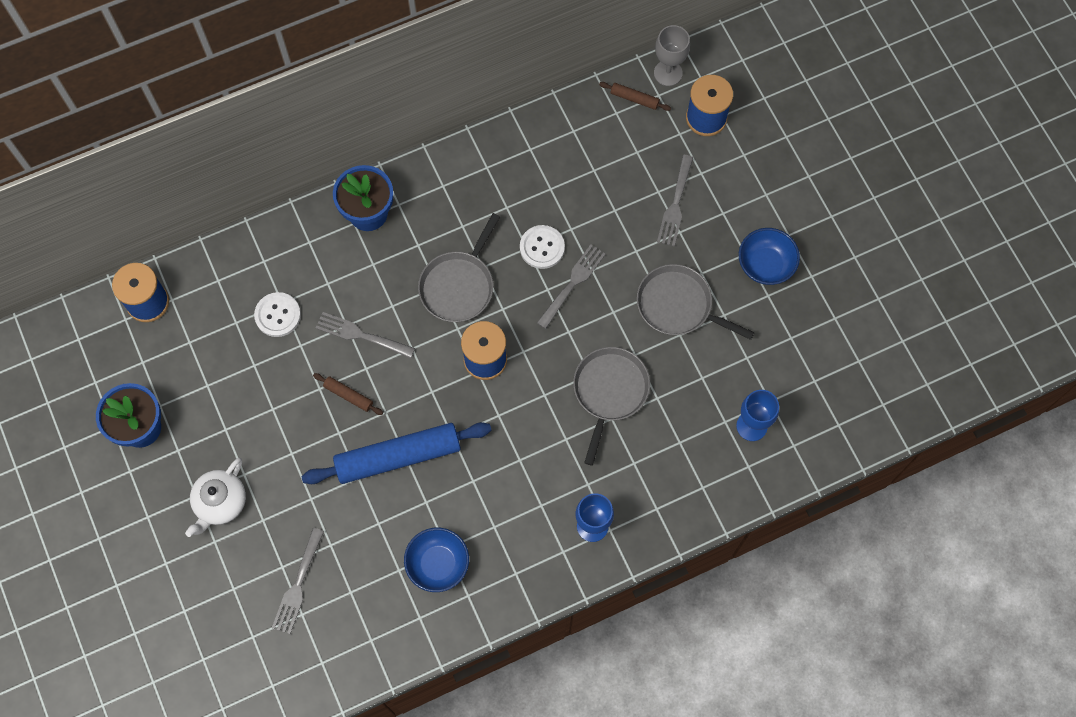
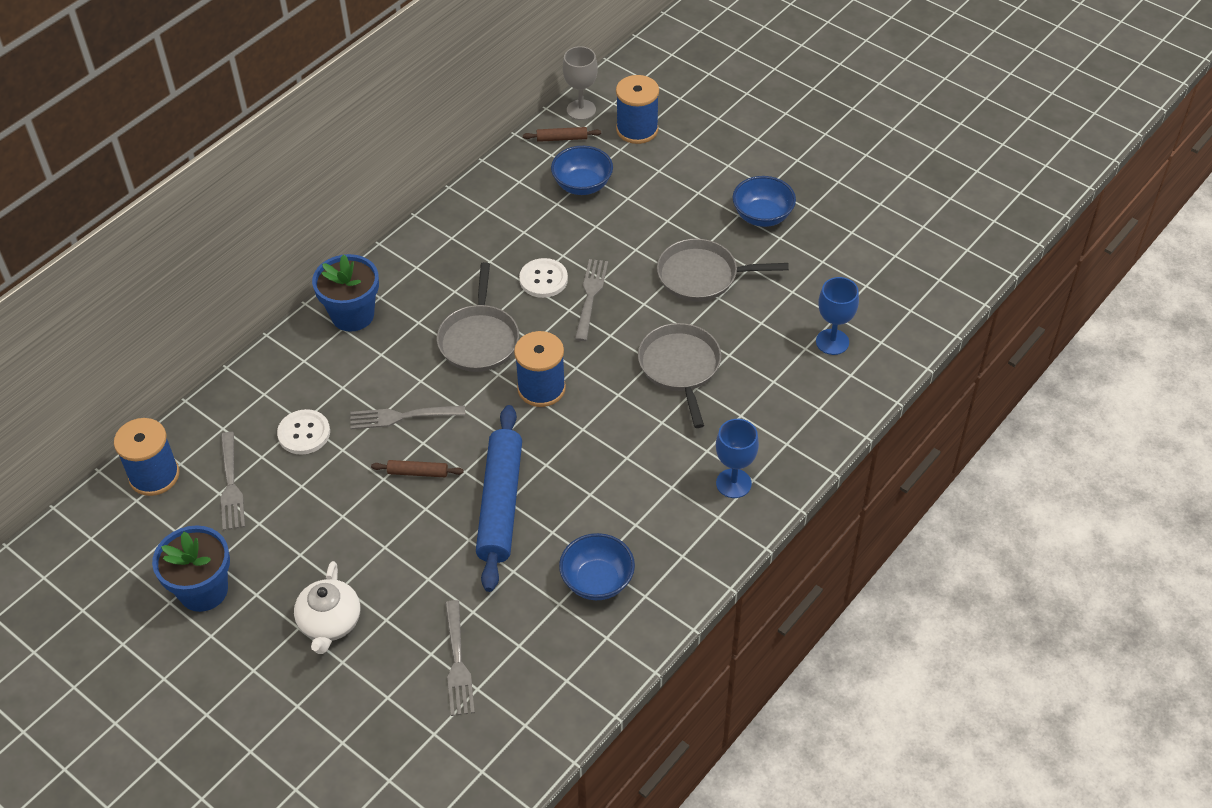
camera: 25 degrees left, 20 degrees down
blue rolling pin [301,422,492,484] -> blue rolling pin turned 45 degrees counterclockwise [476,405,522,592]
grey fork [657,155,693,246] -> grey fork moved to [221,432,245,531]
none -> blue bowl [551,146,613,195]

